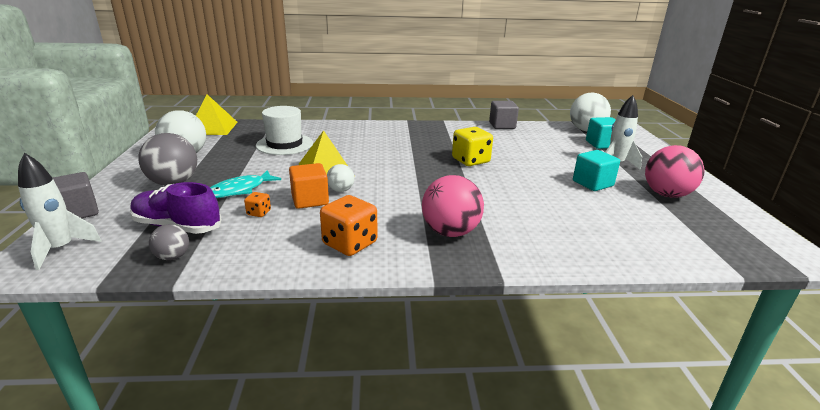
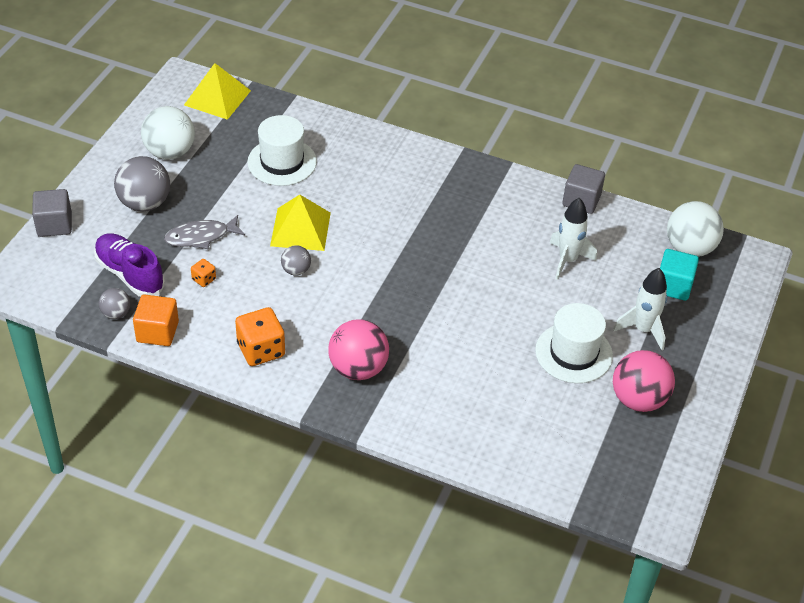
camera: 25 degrees right, 20 degrees up
white rocket [18,153,102,270] -> white rocket moved to [550,198,597,280]
turquoise fish [210,170,281,198] -> grey fish [164,215,245,249]
orange cube [289,163,329,209] -> orange cube moved to [133,294,179,346]
white ball [327,164,355,192] -> grey ball [281,245,311,275]
yellow dice [452,127,493,166] -> none
turquoise cube [573,150,620,191] -> white hat [535,303,613,383]

